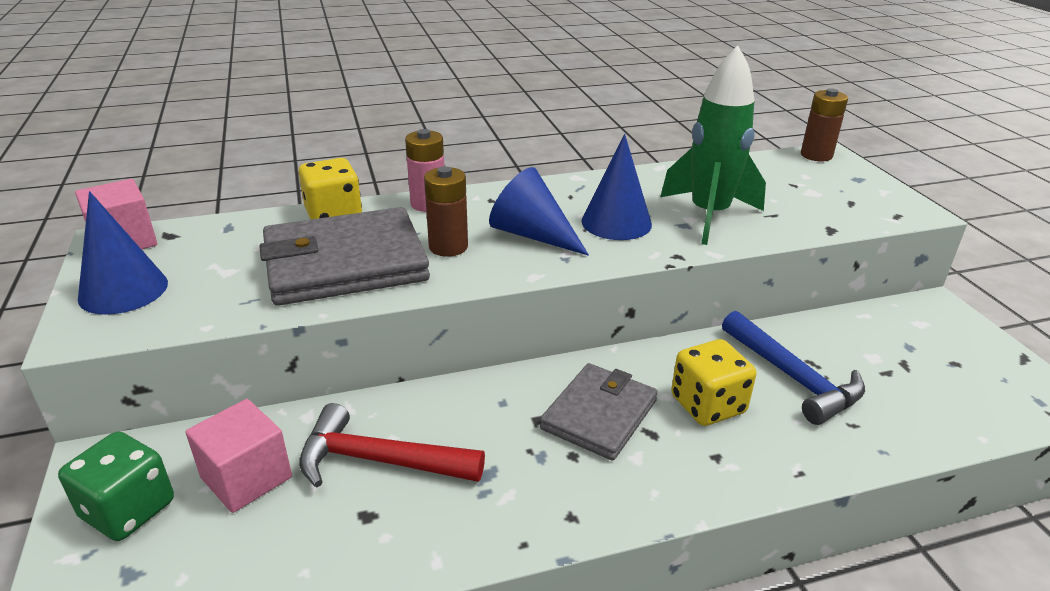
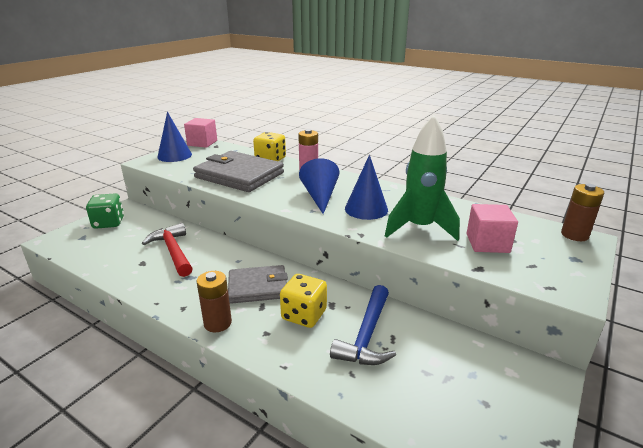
camera: 50 degrees right, 5 degrees down
pink cube [185,399,292,513] -> pink cube moved to [466,204,518,253]
brown battery [424,166,468,257] -> brown battery moved to [196,271,232,333]

